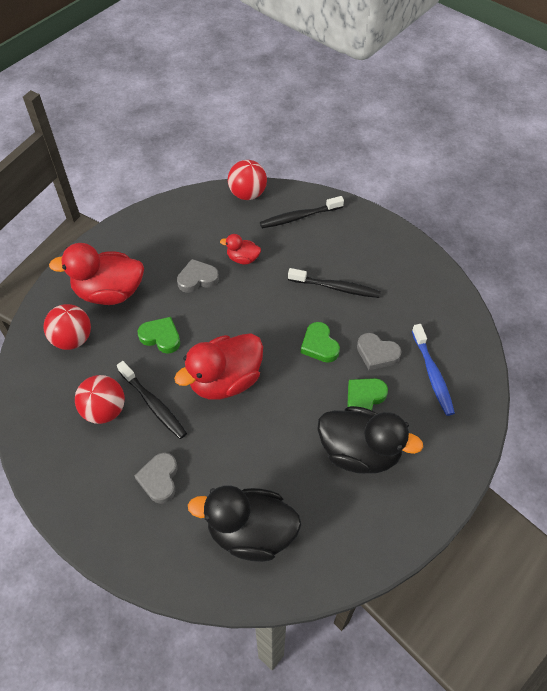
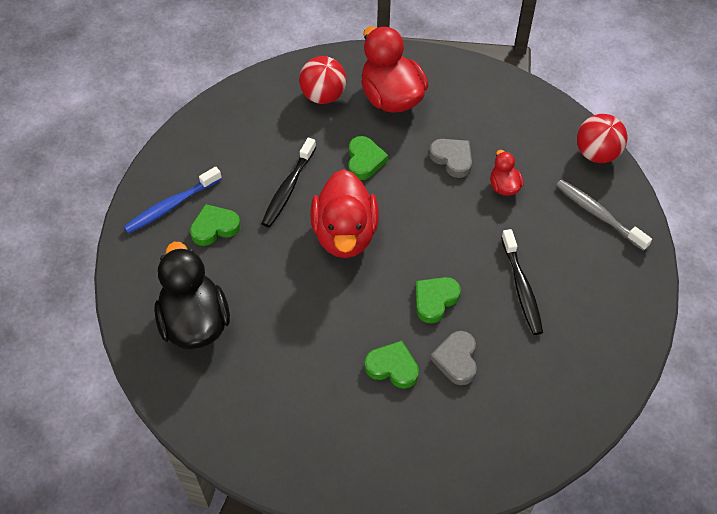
camera: 65 degrees right, 0 degrees up
red ball [75,375,125,424] -> none
grey heart [134,452,178,504] -> green heart [190,204,241,246]
red duck [174,333,263,400] -> red duck turned 120 degrees counterclockwise [310,169,379,258]
black toothbrush [260,196,344,228] -> grey toothbrush [556,179,652,251]
black duck [318,406,423,474] -> none
blue toothbrush [412,324,455,416] -> blue toothbrush moved to [124,167,222,234]

